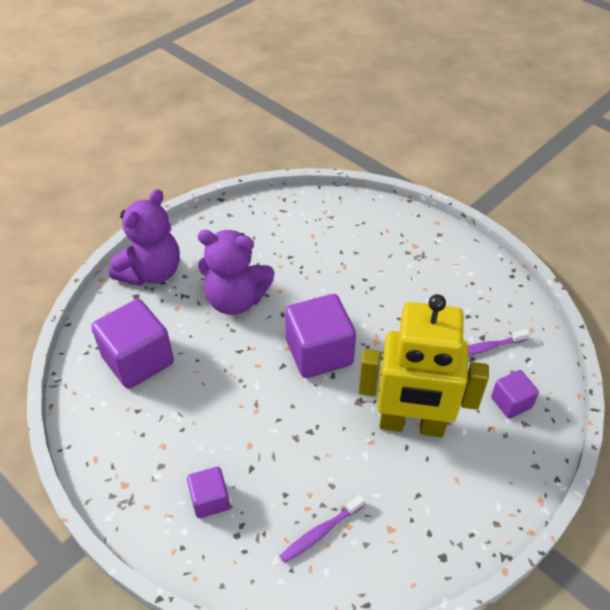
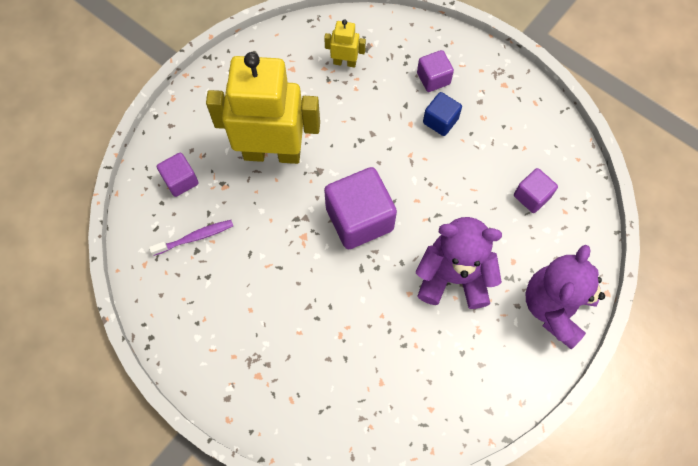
camera: 175 degrees right, 20 degrees up
purple cube [91,299,174,389] -> purple cube [514,168,558,213], size x0.54
purple toothbrush [280,494,365,563] -> yellow robot [324,19,366,68]
none -> blue cube [423,92,462,136]

